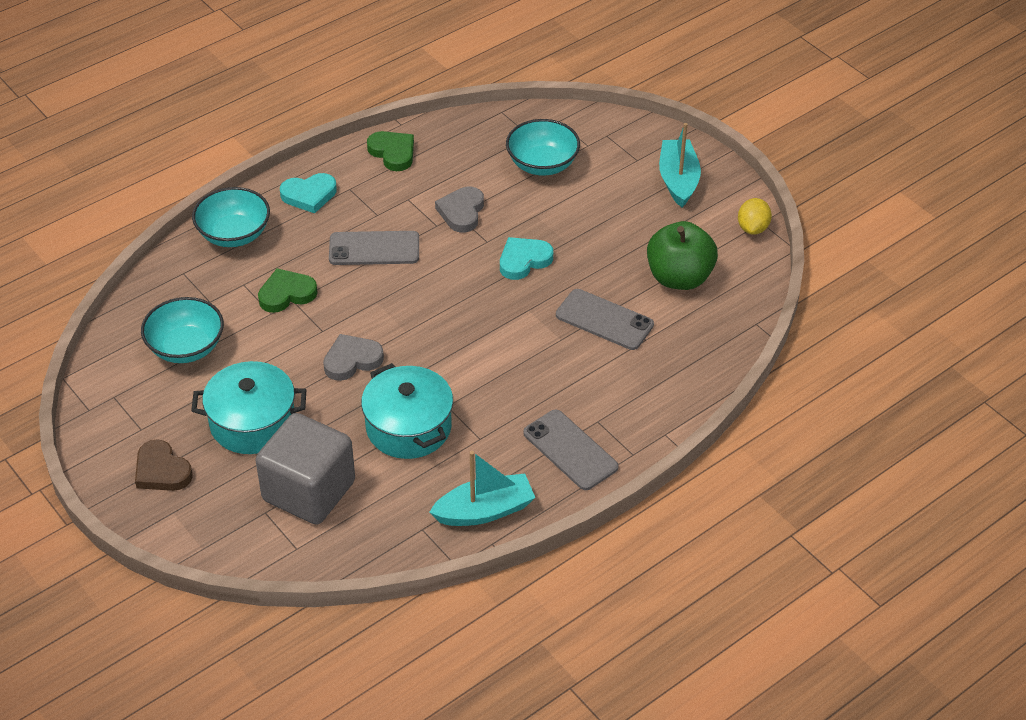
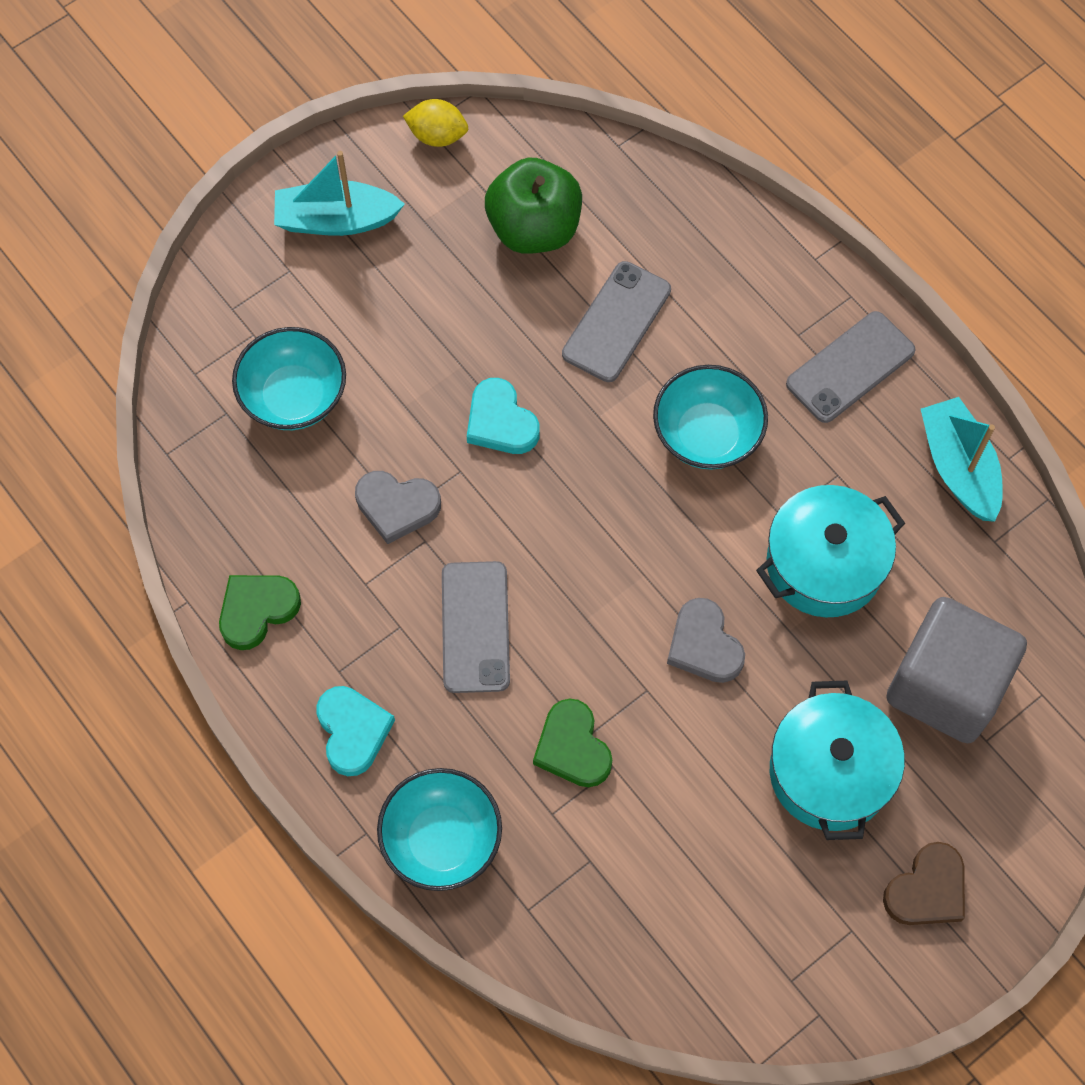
camera: 90 degrees left, 20 degrees up
turquoise bowl [141,297,224,363] -> turquoise bowl moved to [653,365,768,470]

